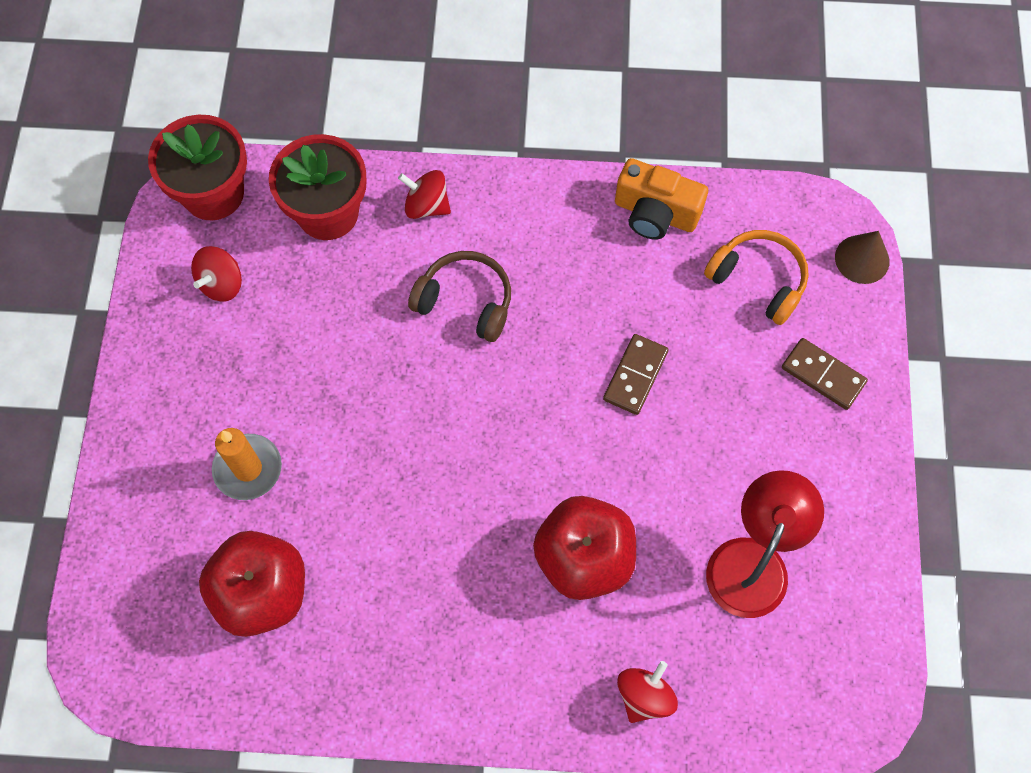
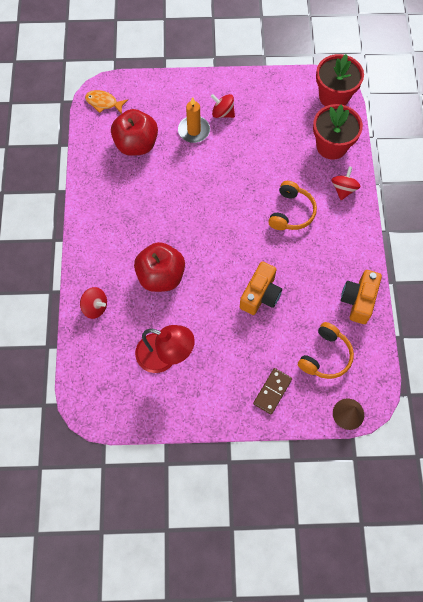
camera: 85 degrees right, 0 degrees up
red spinning top [191,246,242,302] -> red spinning top moved to [211,94,235,118]
brown headphones [408,251,511,342] -> orange headphones [268,181,317,230]
brown domino [603,334,669,415] -> orange camera [240,261,282,315]
none -> orange fish [85,90,128,114]

